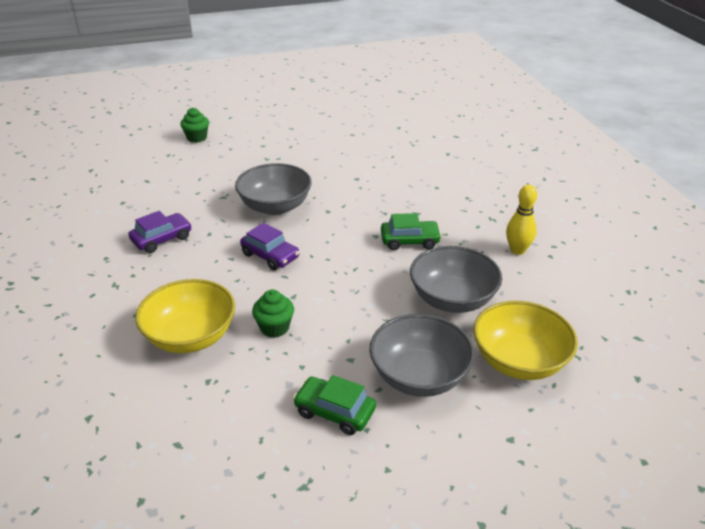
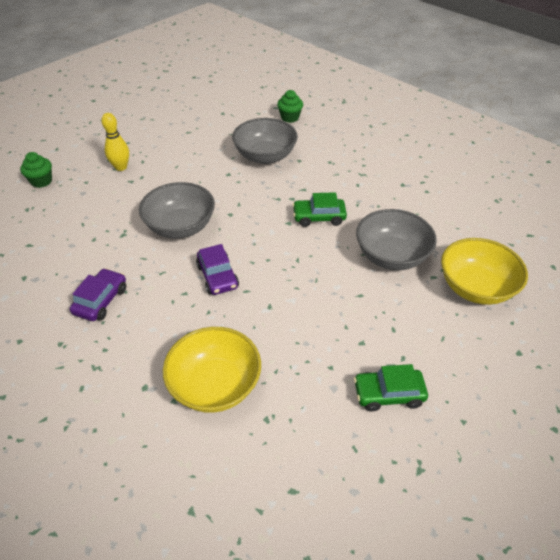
camera: 30 degrees left, 10 degrees up
purple car [240,223,300,271] -> purple car turned 60 degrees clockwise [196,244,239,295]
green cupcake [252,290,294,338] -> green cupcake moved to [277,90,303,123]
grey bowl [369,314,475,397] -> grey bowl moved to [232,118,298,164]
green car [381,213,442,250] -> green car turned 150 degrees counterclockwise [292,192,347,227]
yellow bowling pin [506,185,537,255] -> yellow bowling pin moved to [101,113,129,171]

